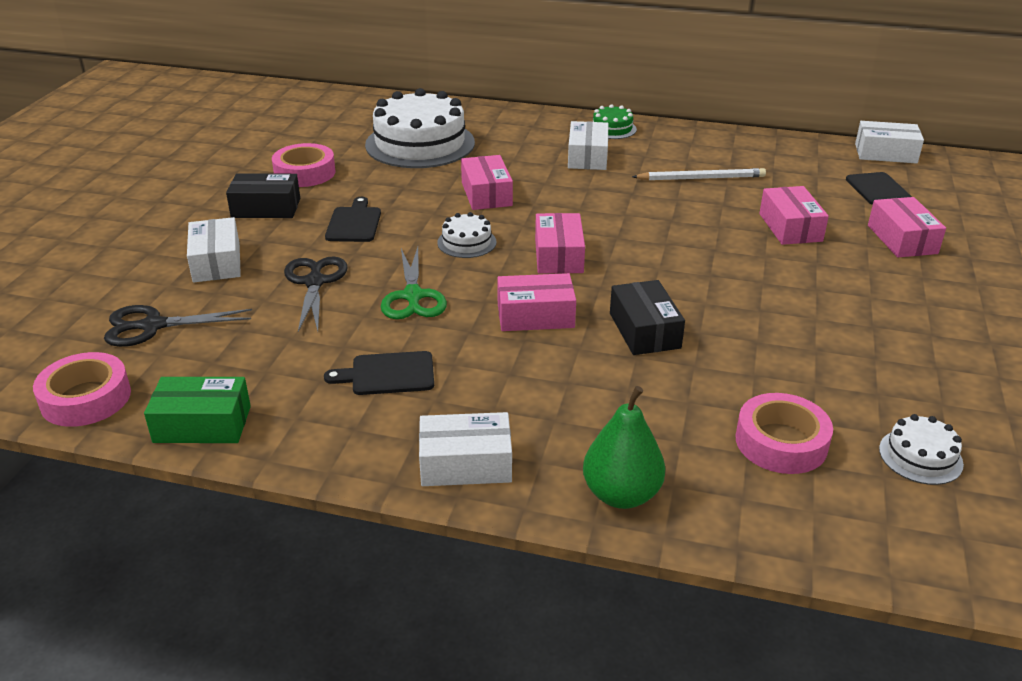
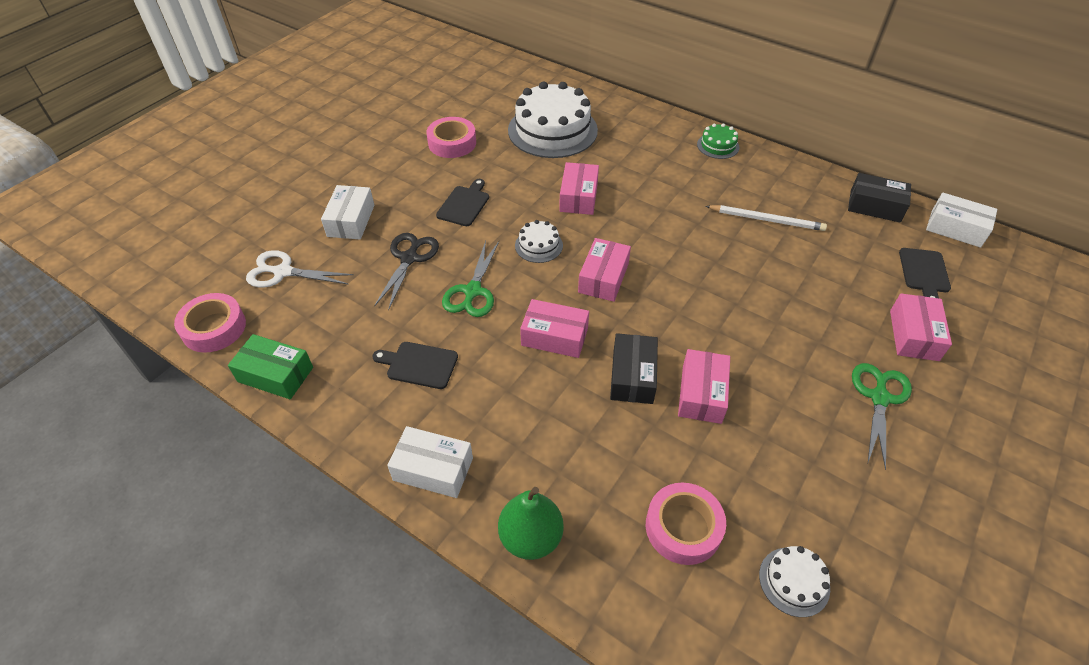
camera: 20 degrees right, 15 degrees up
black scissors [104,305,252,347] -> white scissors [246,250,354,287]
black box [226,173,300,218] -> black box moved to [848,173,911,223]
white box [568,121,608,170] -> none
pink box [759,186,829,245] -> pink box moved to [678,349,730,424]
none -> green scissors [852,363,912,470]

